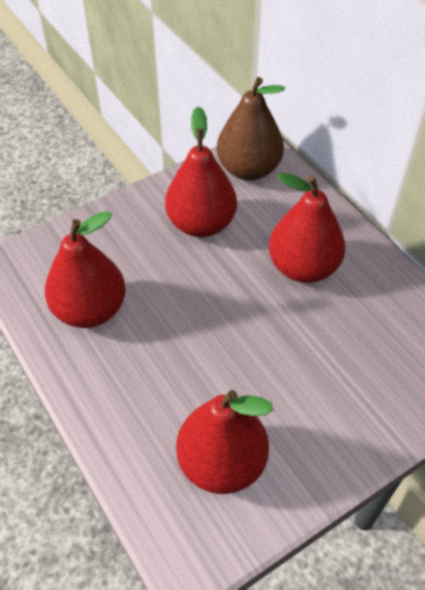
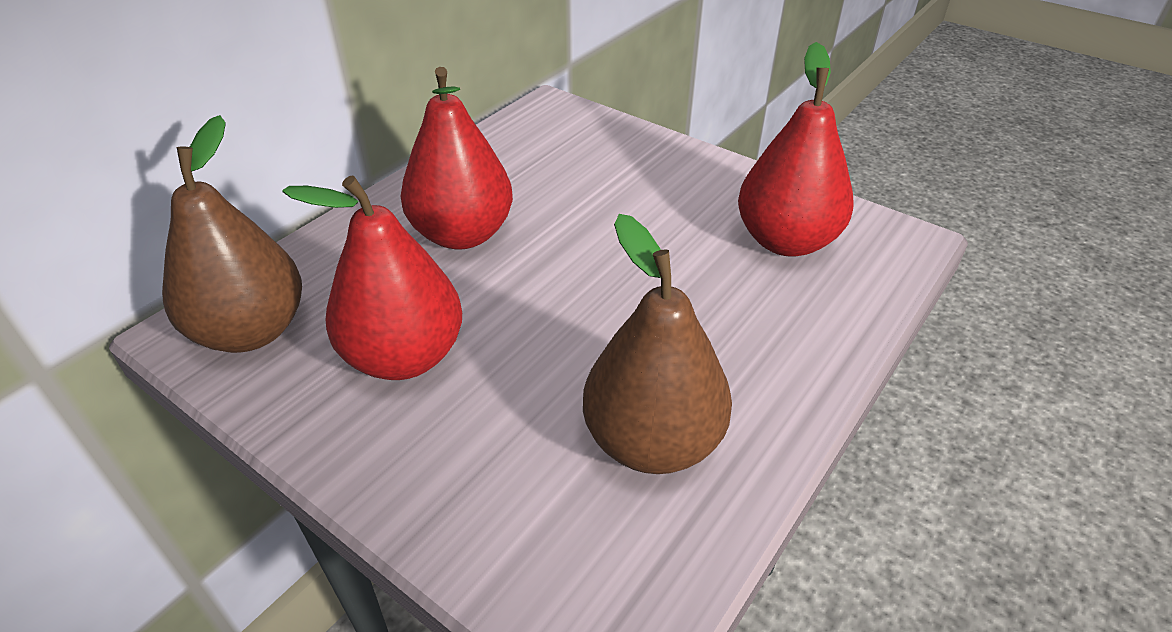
camera: 110 degrees left, 10 degrees down
red pear [45,211,126,328] -> brown pear [583,214,732,474]

